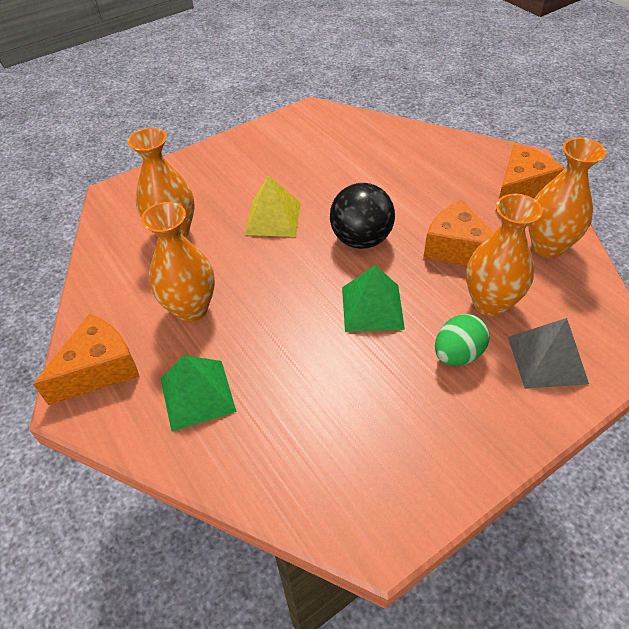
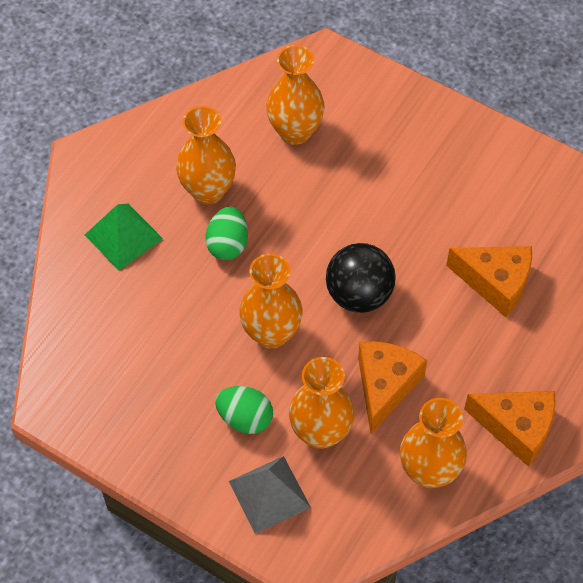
camera: 65 degrees right, 10 degrees up
orange cheese [33,314,140,405] -> orange cheese moved to [446,246,532,317]
yellow pyramid [245,175,301,237] -> none
green pyramid [342,265,405,332] -> orange vase [239,254,303,349]
none -> green egg [205,207,248,260]

